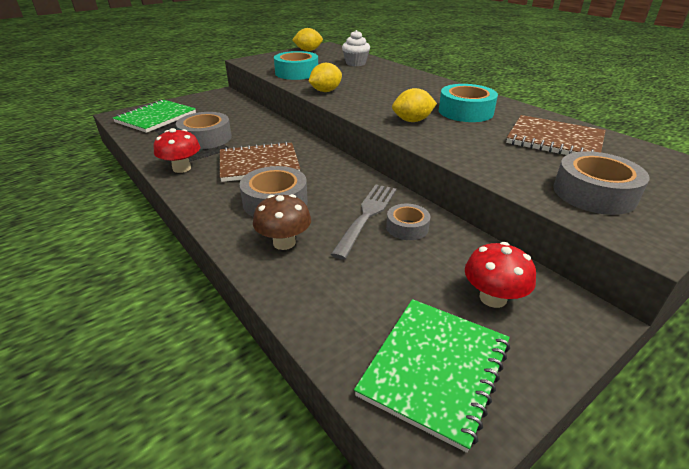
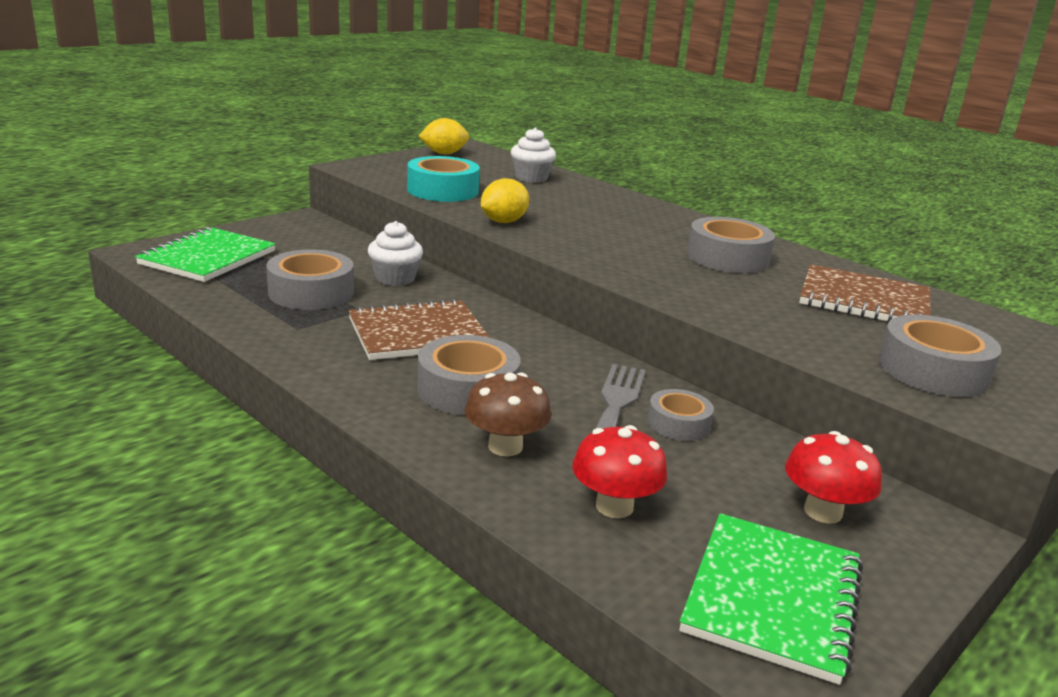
camera: 10 degrees left, 10 degrees down
red mushroom [153,128,200,173] -> red mushroom moved to [572,425,668,518]
yellow lemon [392,88,437,122] -> none
turquoise tape [439,84,498,122] -> grey tape [687,217,775,273]
none -> white cupcake [368,221,423,286]

